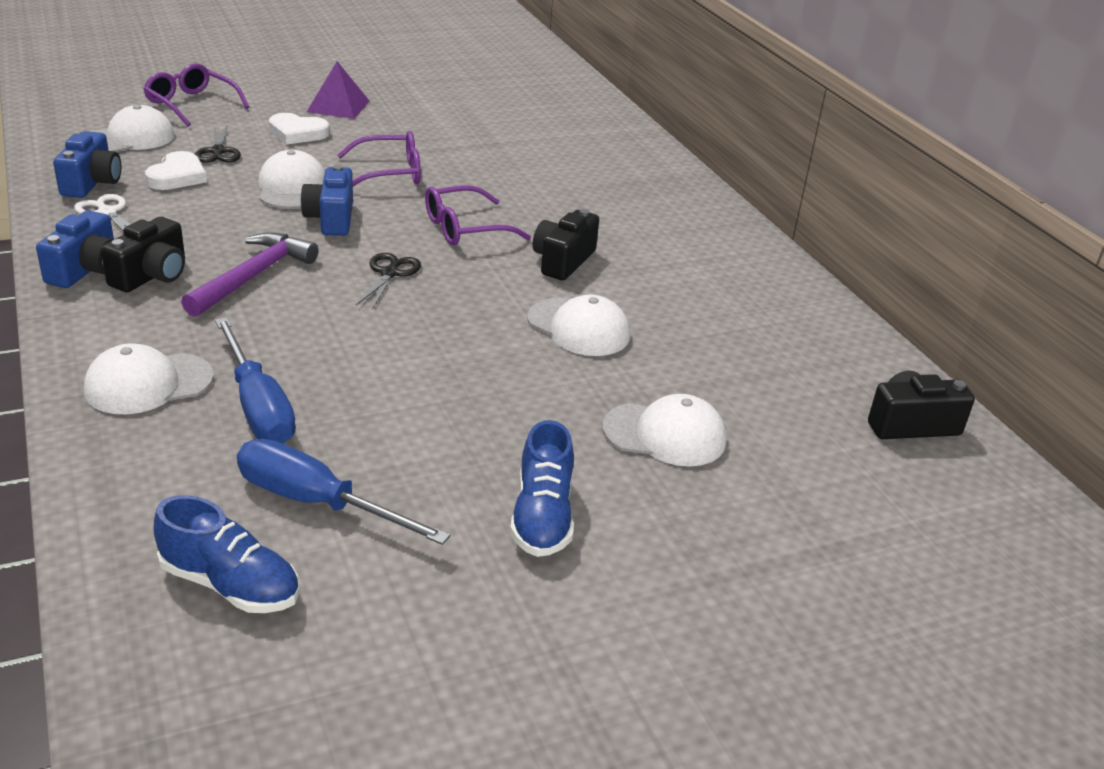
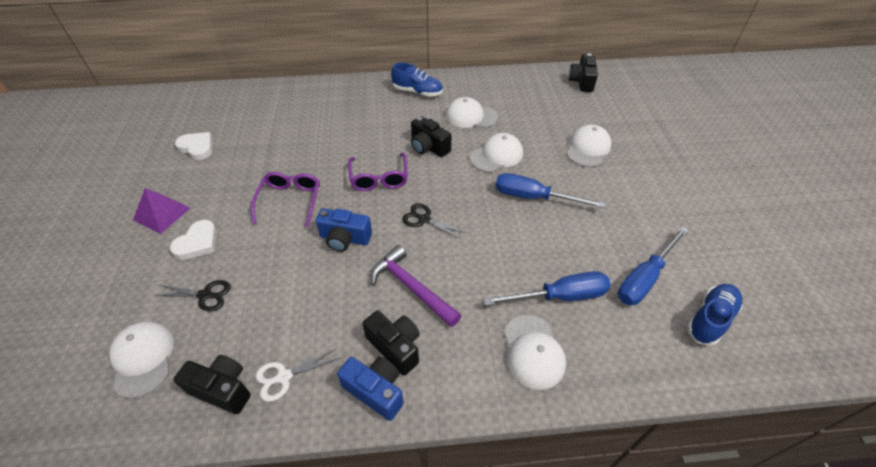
camera: 70 degrees left, 15 degrees up
blue camera [53,131,121,198] -> black camera [173,355,251,414]
purple glasses [143,63,249,126] -> none
white heart [145,151,207,190] -> white heart moved to [175,132,213,160]
white cap [258,150,325,209] -> white cap moved to [446,97,498,128]
blue shoe [510,420,574,557] -> blue shoe moved to [391,63,443,97]
none -> blue screwdriver [495,173,605,208]

